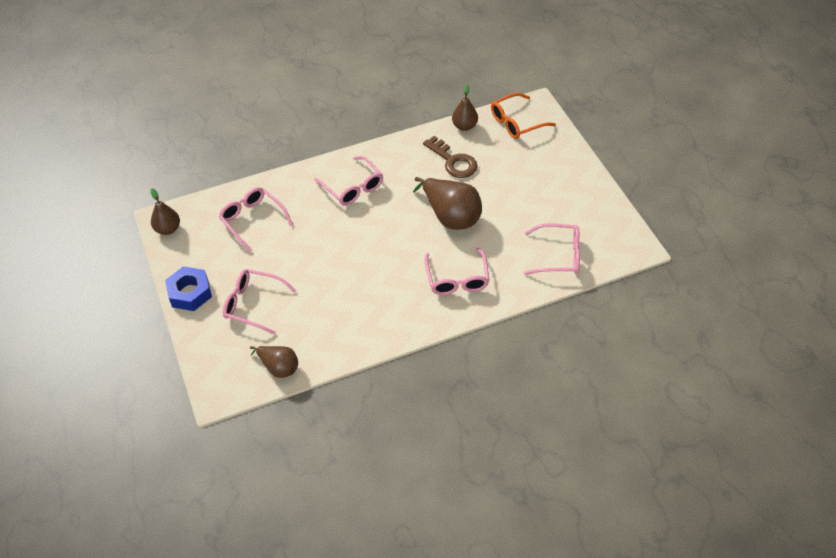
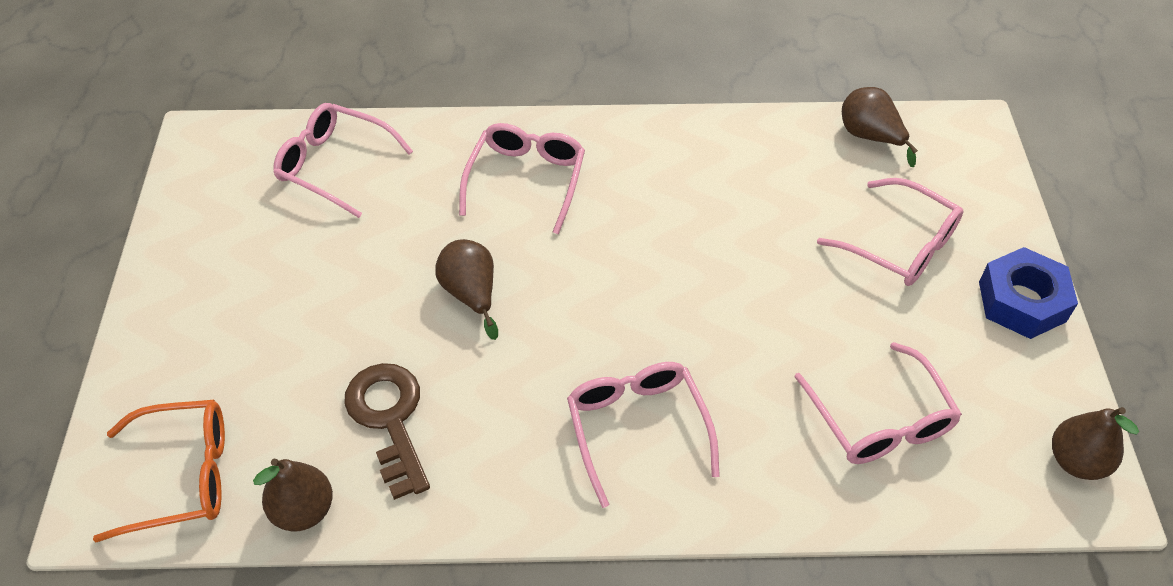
camera: 160 degrees left, 0 degrees up
brown pear [413,177,482,230] -> brown pear [435,239,498,340], size x0.59

